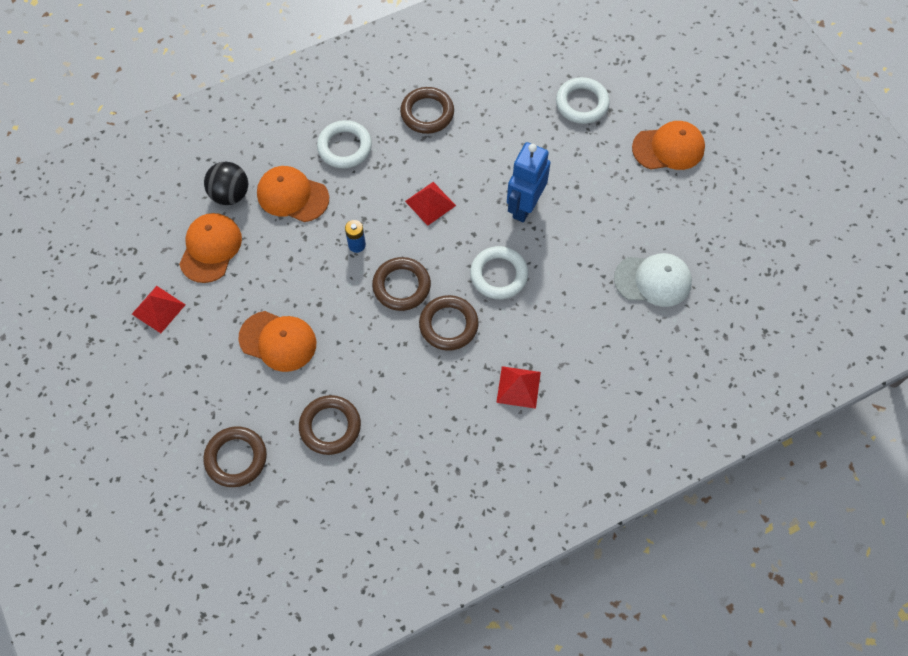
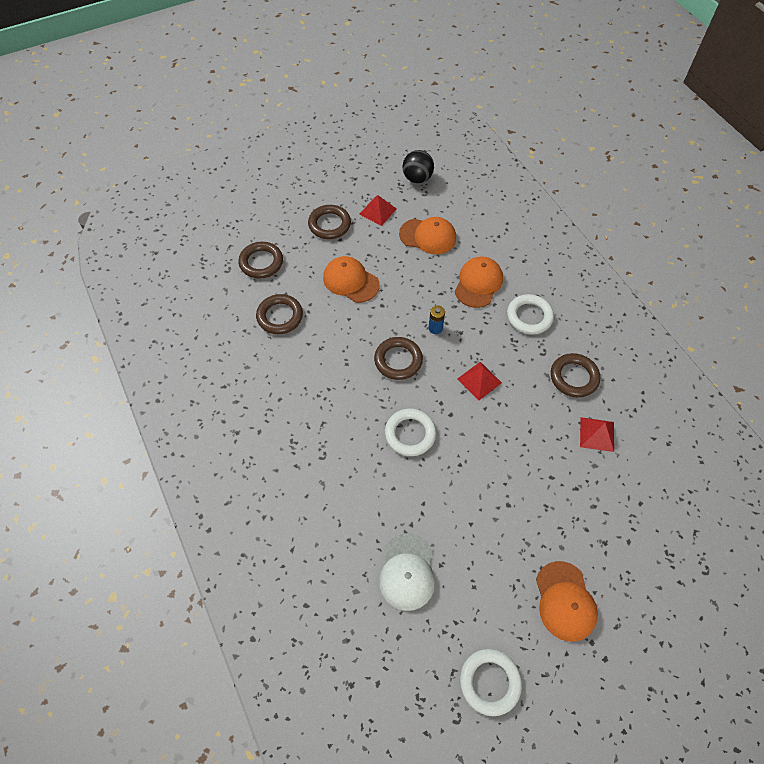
camera: 90 degrees right, 5 degrees down
black ball [204,162,248,205] -> black ball moved to [402,150,434,183]
orange cap [238,311,316,372] -> orange cap turned 105 degrees clockwise [323,256,380,303]
brown ring [419,295,479,351] -> brown ring moved to [308,205,351,239]
red pyramid [496,366,541,409] -> red pyramid moved to [580,417,614,452]
blue robot [507,142,550,222] -> none
white ring [556,77,610,124] -> white ring moved to [460,649,522,716]

